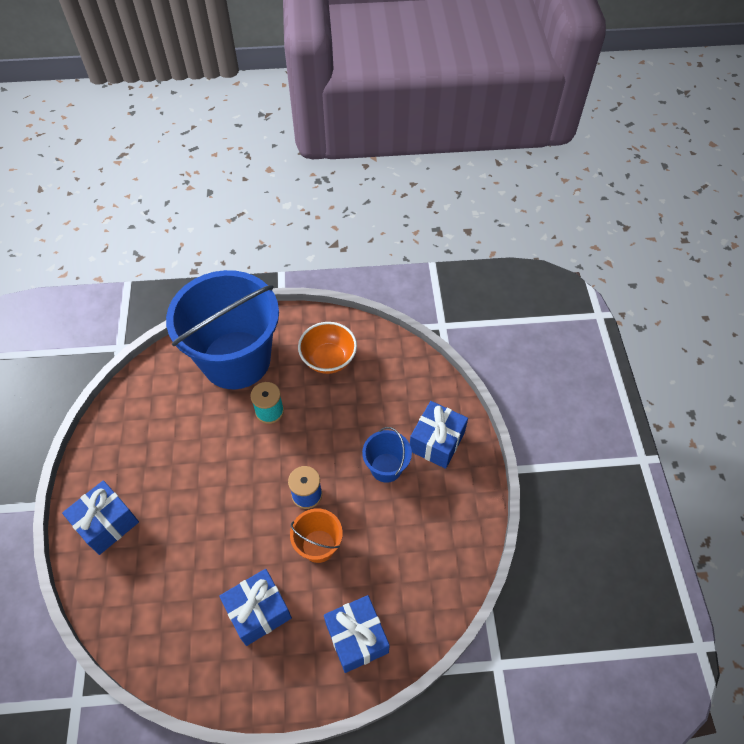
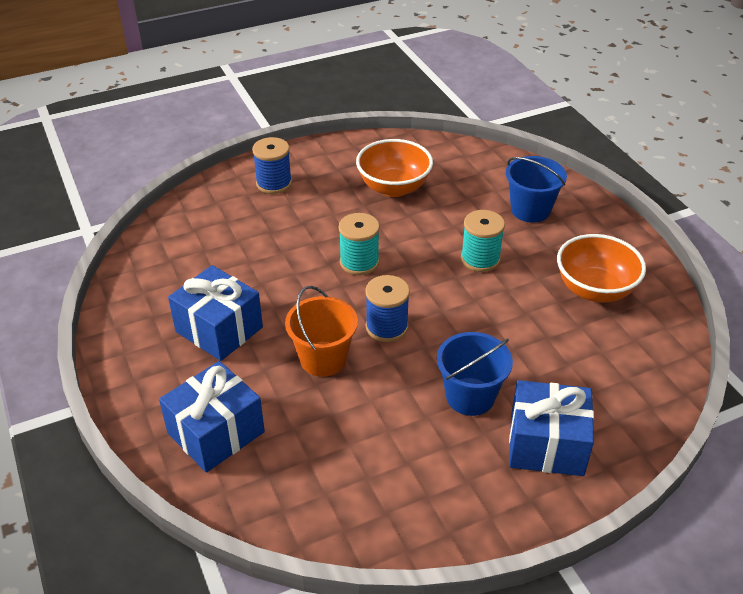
camera: 70 degrees right, 15 degrees down
blue gift [62,480,139,555] -> blue spool [252,137,292,194]
blue bucket [166,270,279,389] -> blue bucket [506,156,567,223], size x0.43
none -> turquoise spool [339,213,380,275]
none -> orange bowl [356,139,433,197]

